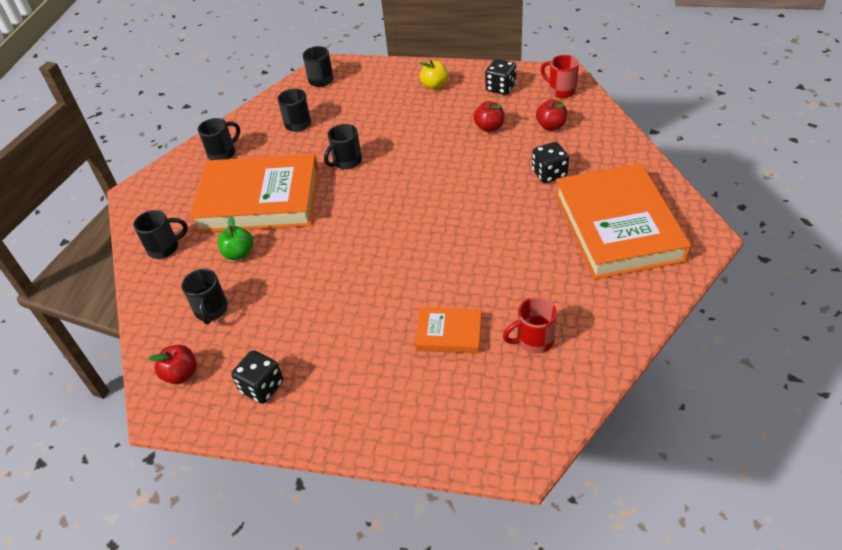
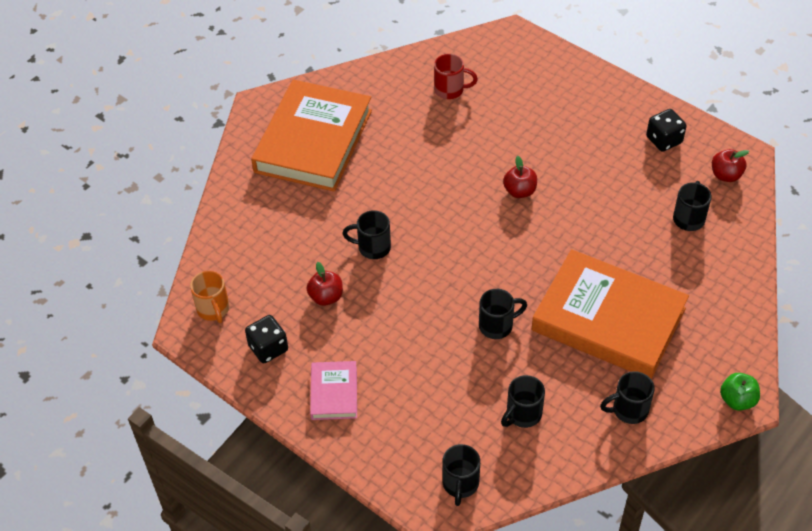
camera: 155 degrees left, 5 degrees up
black mug [134,210,188,259] -> black mug moved to [343,210,391,259]
green apple [217,216,253,260] -> green apple moved to [720,373,760,411]
orange book [415,307,482,354] -> none
yellow apple [419,60,449,90] -> pink book [310,361,357,420]
black dice [532,142,569,183] -> none
red apple [536,100,567,131] -> red apple moved to [503,156,537,198]
red mug [541,55,579,98] -> orange mug [190,271,229,323]

